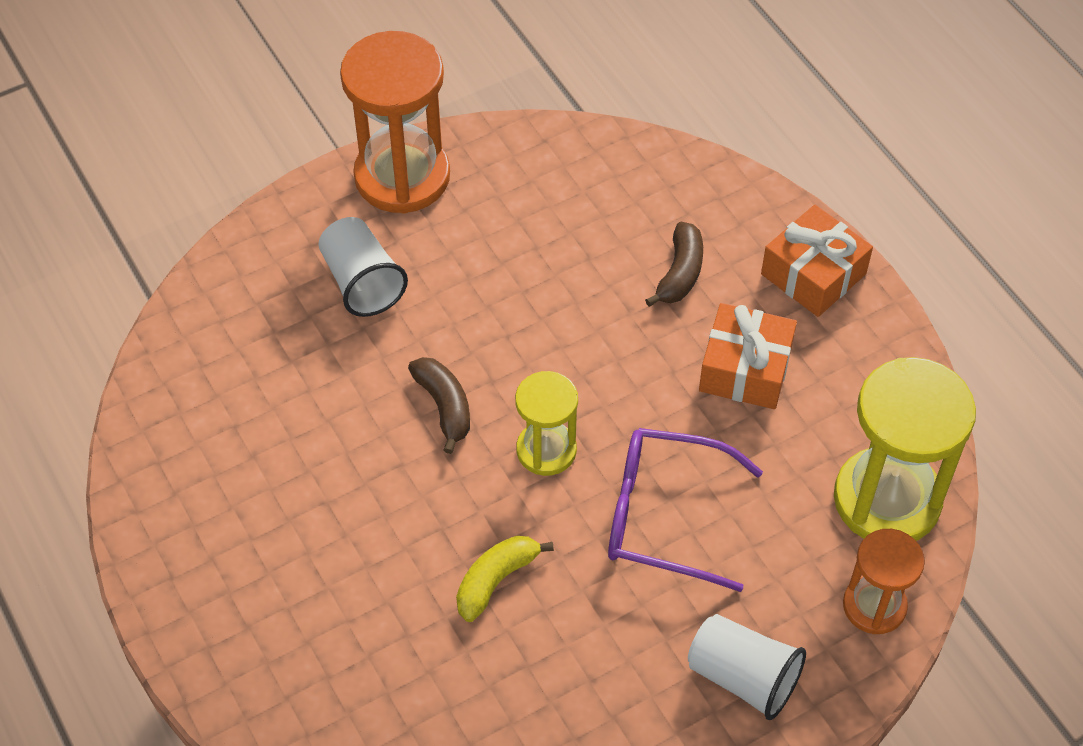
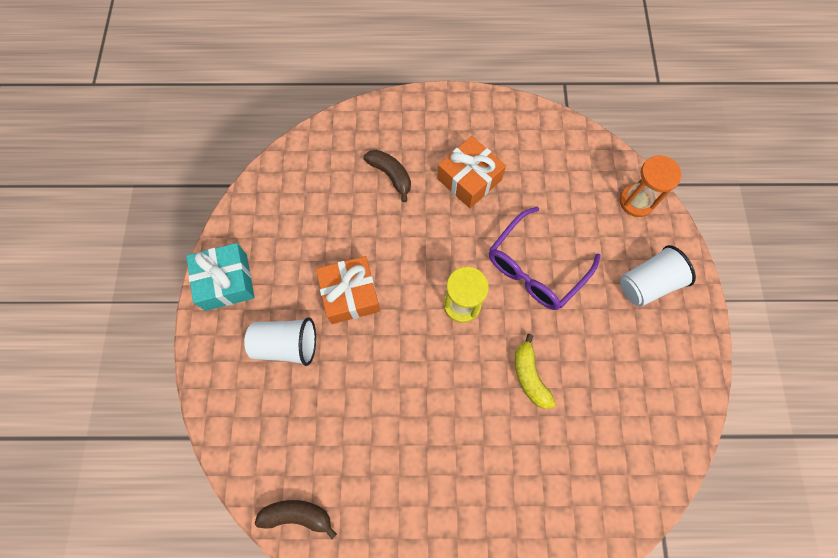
camera: 60 degrees left, 15 degrees up
orange hourglass [340,31,450,213] -> turquoise gift [186,243,255,311]
brown banana [408,357,470,454] -> brown banana moved to [255,500,337,539]
orange gift [761,205,873,317] -> orange gift moved to [316,256,380,324]
yellow hourglass [834,357,976,541] -> none

